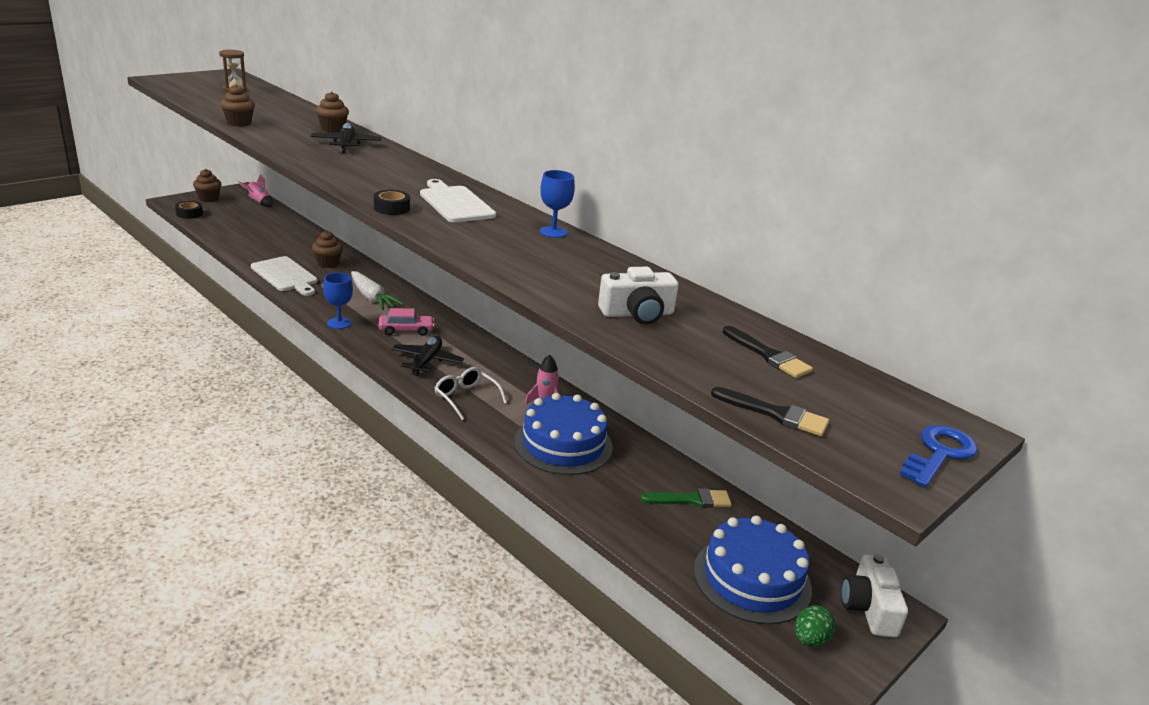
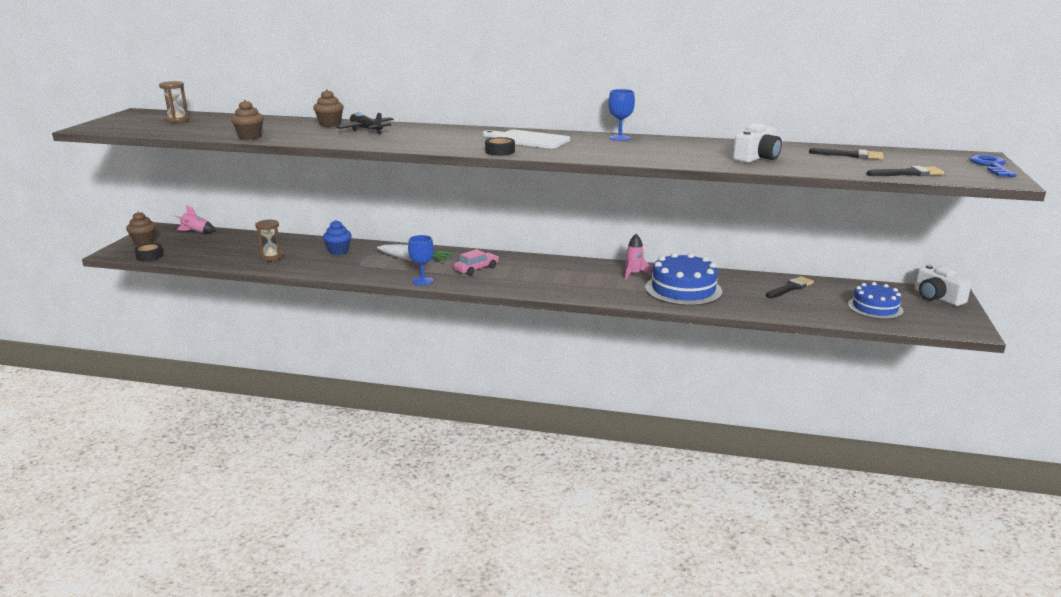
camera: 30 degrees left, 5 degrees down
white cutting board [251,256,318,296] -> none
brown cupcake [312,231,343,268] -> blue cupcake [323,220,352,255]
black plane [391,336,464,376] -> none
white glasses [435,367,507,420] -> none
green brush [641,488,732,508] -> black brush [766,276,814,298]
blue cake [694,516,812,624] -> blue cake [848,282,903,319], size x0.65
green egg [795,605,836,647] -> none
none -> brown hourglass [255,219,283,261]

